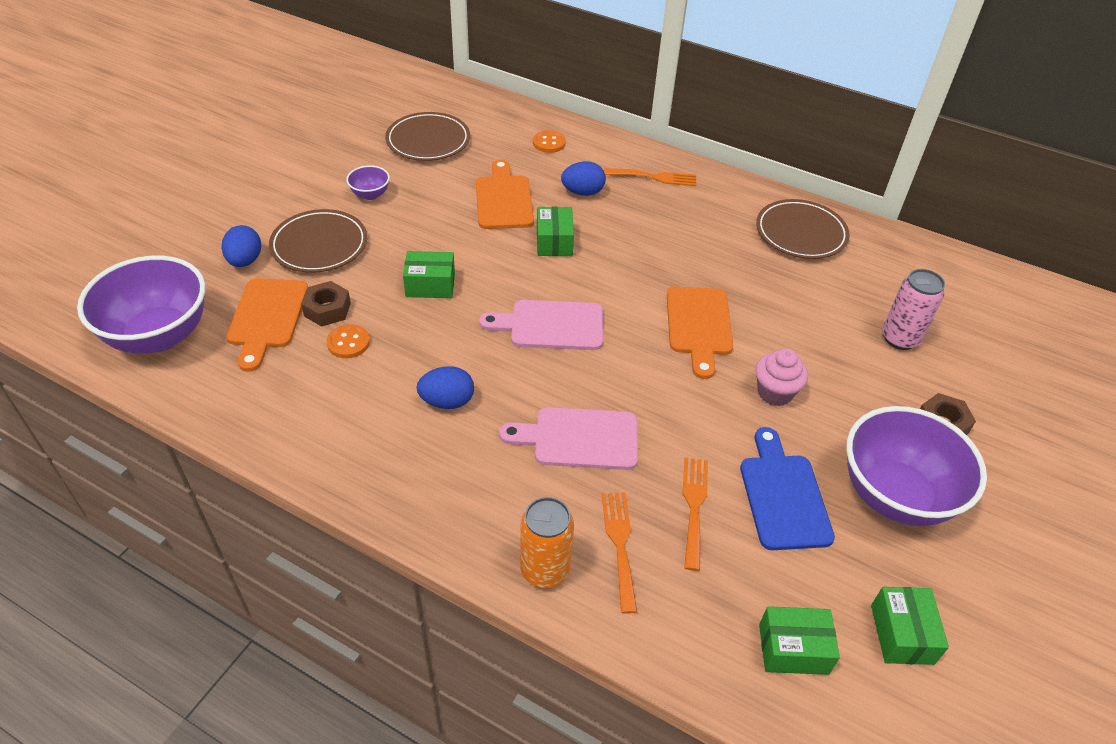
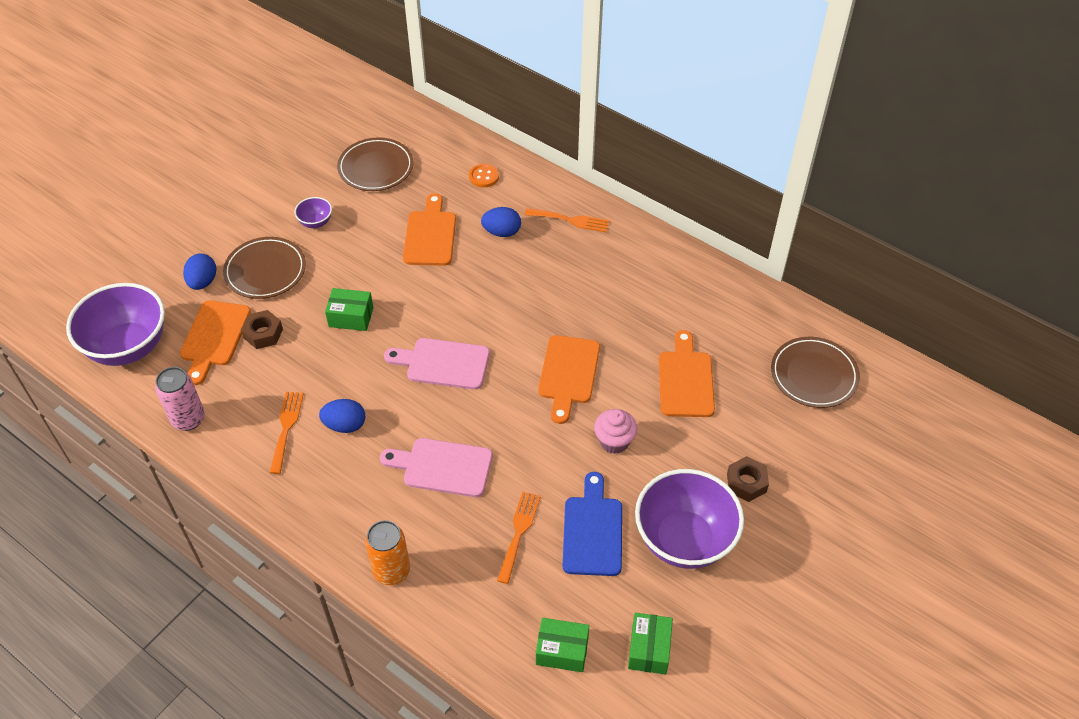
camera: 10 degrees right, 5 degrees up
orange button [327,324,370,358] -> none
green box [537,207,574,256] -> none
orange fork [602,492,637,614] -> orange fork moved to [270,392,304,474]
brown plate [756,199,850,259] -> brown plate moved to [771,337,860,408]
pink can [882,269,945,350] -> pink can moved to [155,367,205,431]
none -> orange cutting board [659,330,715,417]

